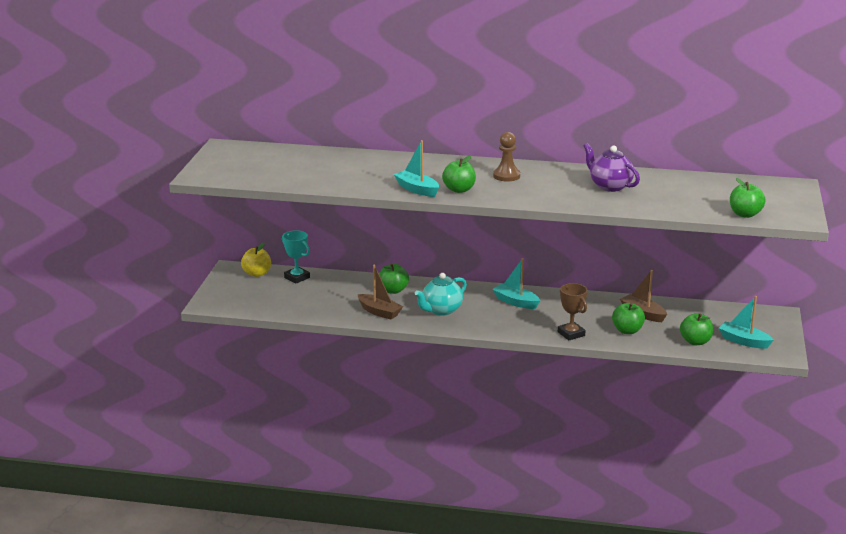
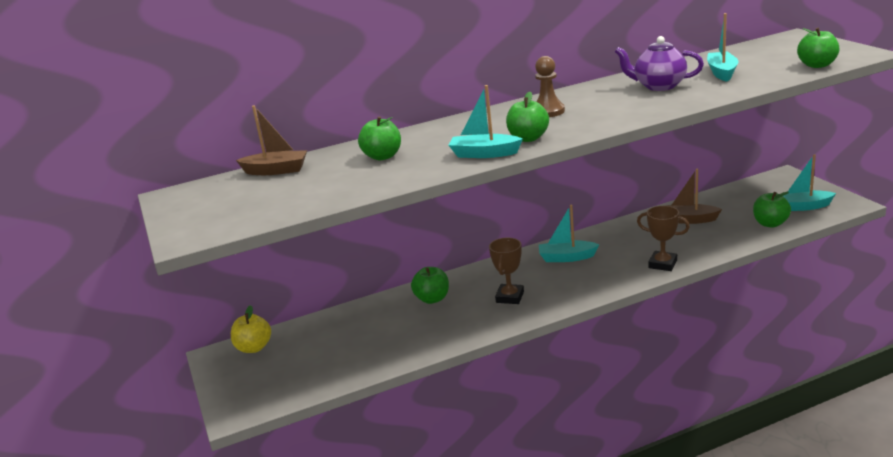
camera: 30 degrees left, 0 degrees up
turquoise trophy [282,230,310,284] -> none
brown boat [358,264,403,320] -> brown boat moved to [236,105,307,175]
turquoise teapot [415,273,467,316] -> brown trophy [489,238,524,304]
green apple [612,303,645,334] -> green apple moved to [358,116,401,160]
none -> turquoise boat [707,13,738,82]

